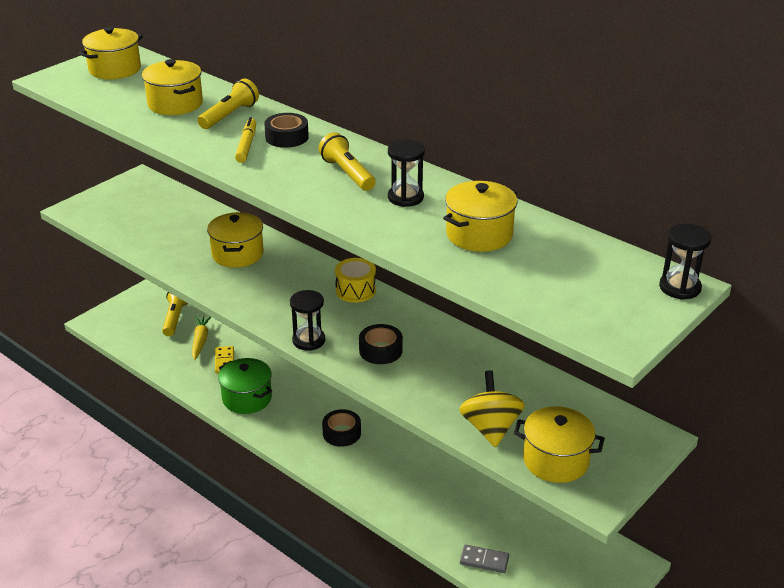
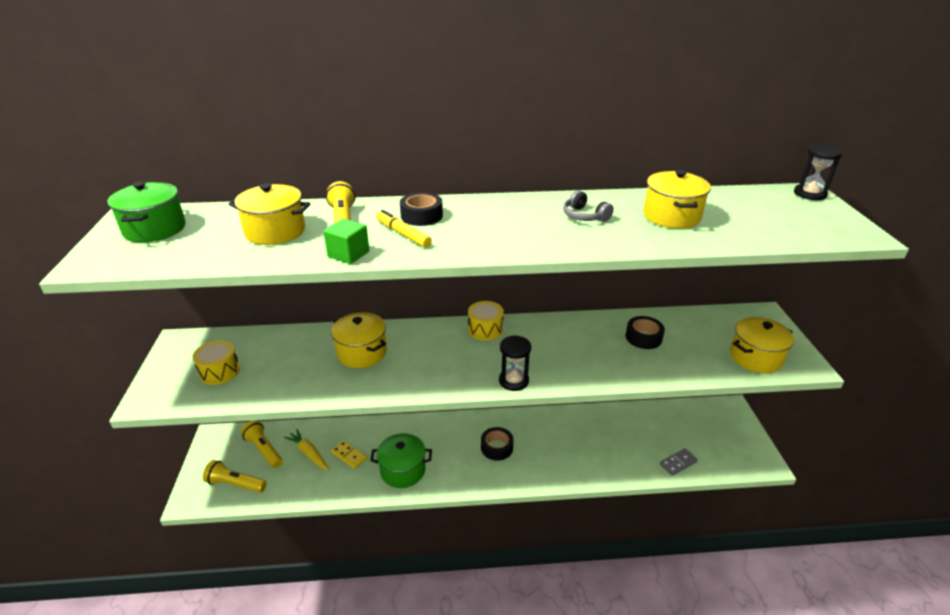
camera: 45 degrees left, 0 degrees up
yellow pot [79,27,143,79] -> green pot [107,181,185,243]
yellow flashlight [318,132,376,191] -> yellow flashlight moved to [203,460,267,493]
black tape [359,324,403,364] -> black tape moved to [626,316,665,349]
black hourglass [388,140,425,207] -> grey headphones [563,190,614,222]
yellow spinning top [459,370,525,448] -> none
none -> yellow drum [193,340,240,385]
none -> green cube [323,219,369,264]

